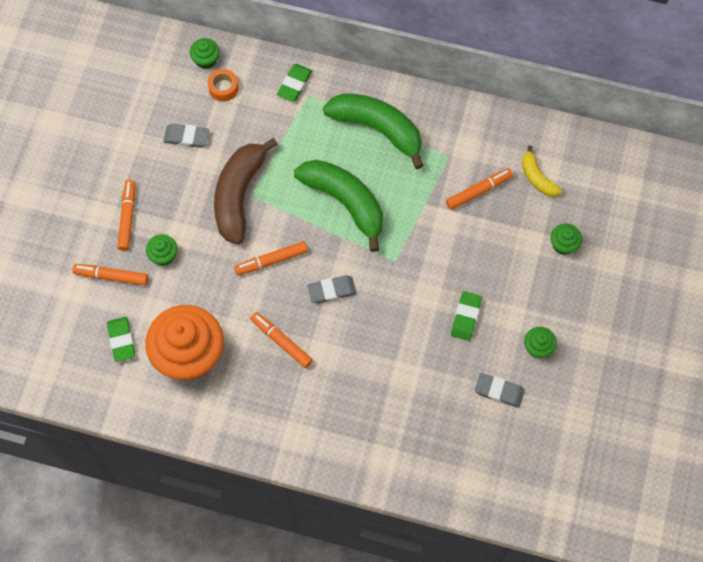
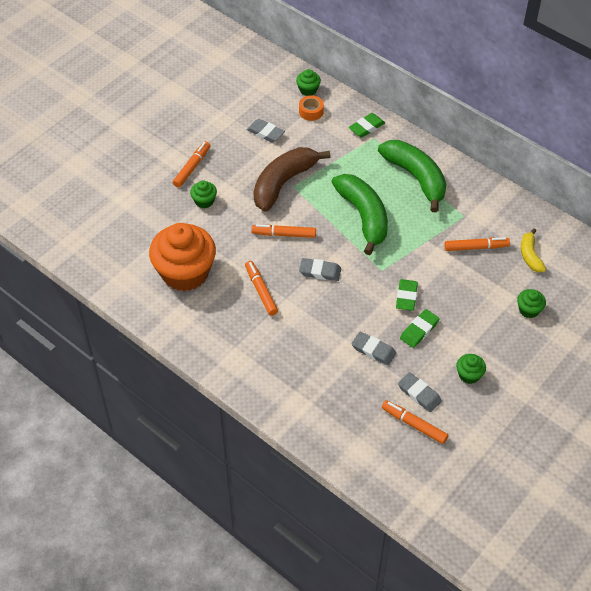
camera: 25 degrees right, 15 degrees down
orange marker [72,264,148,286] -> orange marker moved to [382,400,448,444]
green eraser [107,317,135,362] -> green eraser moved to [396,279,418,311]
none -> grey eraser [352,332,396,366]

